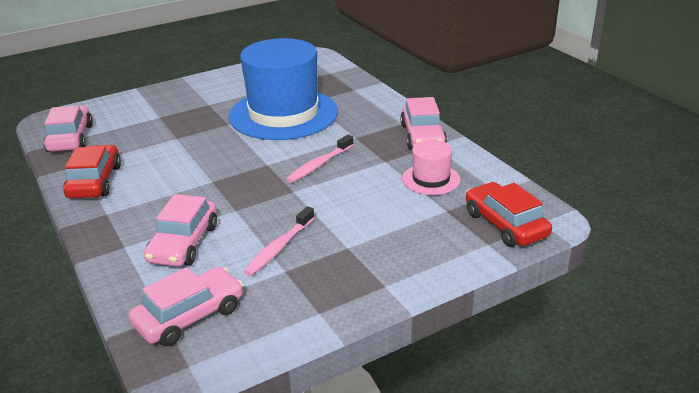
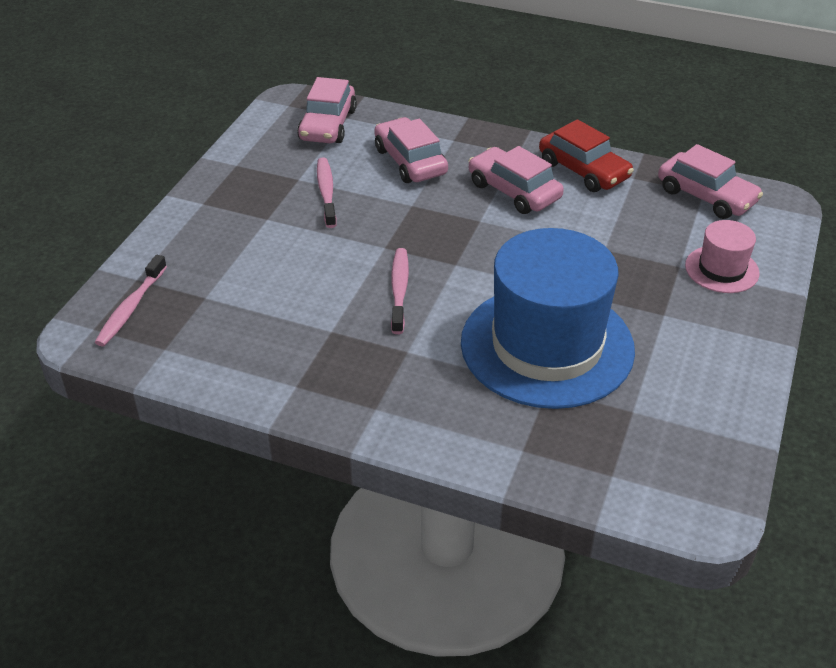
camera: 140 degrees right, 10 degrees up
pink car [400,97,447,150] -> pink car moved to [468,146,564,214]
pink hat [402,139,460,195] -> pink hat moved to [685,220,760,293]
red car [466,182,552,247] -> pink toothbrush [95,255,167,346]

